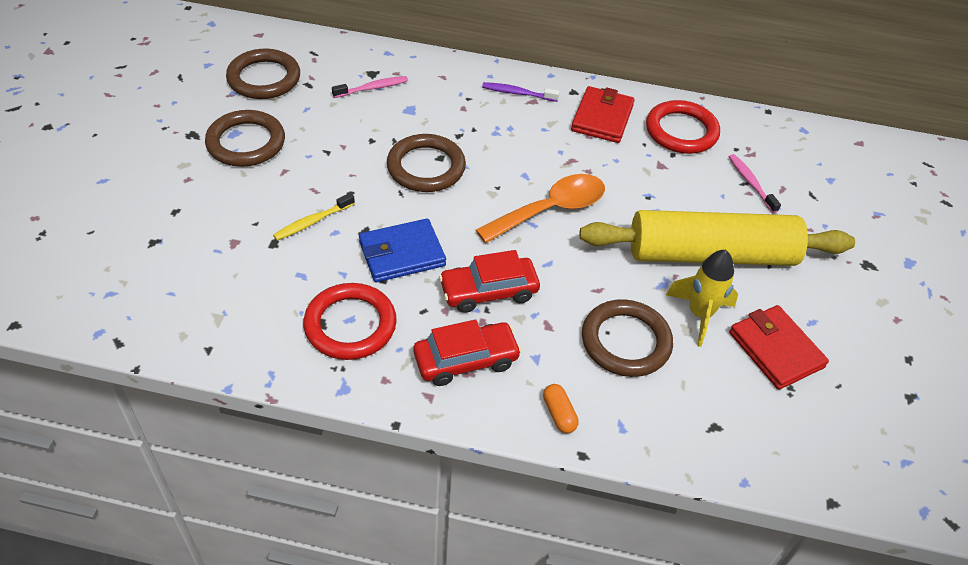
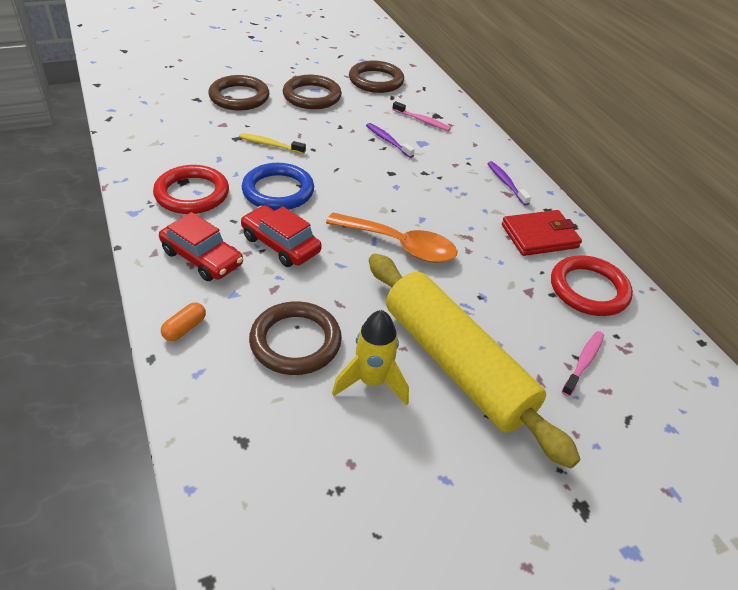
camera: 55 degrees right, 5 degrees down
blue wallet [359,218,446,282] -> blue ring [242,163,314,211]
brown ring [387,134,466,192] -> brown ring moved to [208,75,269,110]
red wallet [729,305,829,390] -> none
none -> purple toothbrush [366,123,415,158]

